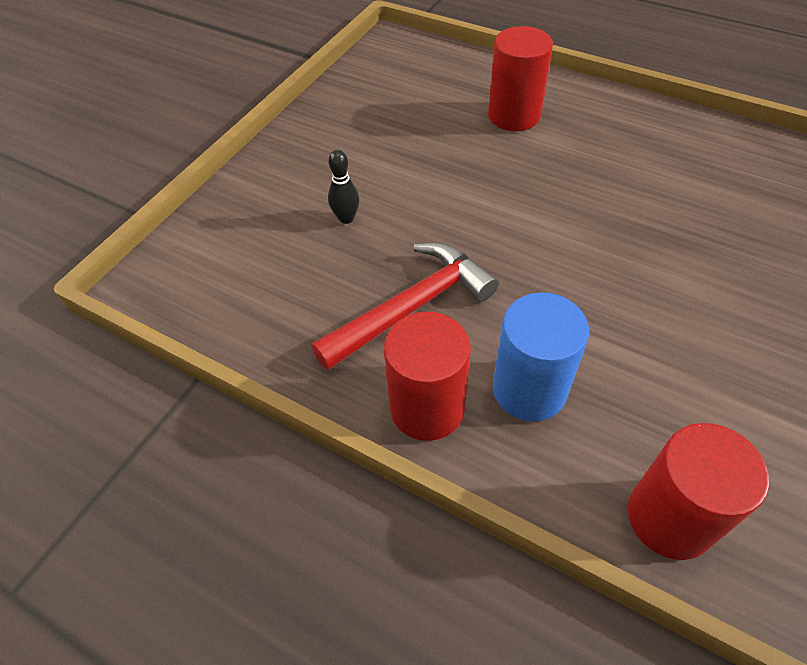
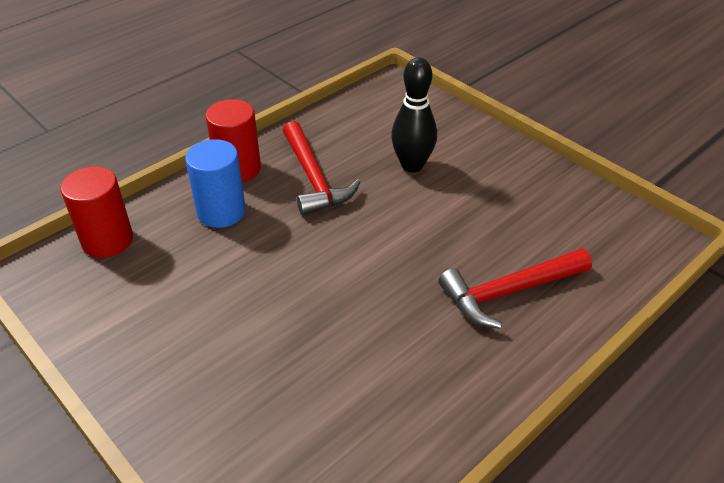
camera: 105 degrees right, 10 degrees down
black bowling pin [328,150,360,224] -> black bowling pin [391,57,437,173], size x1.92
red cylinder [488,26,553,131] -> red hammer [439,248,592,329]

